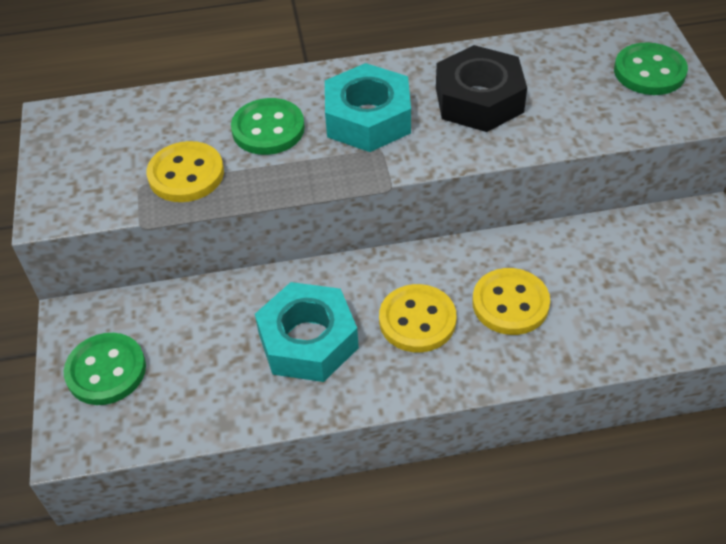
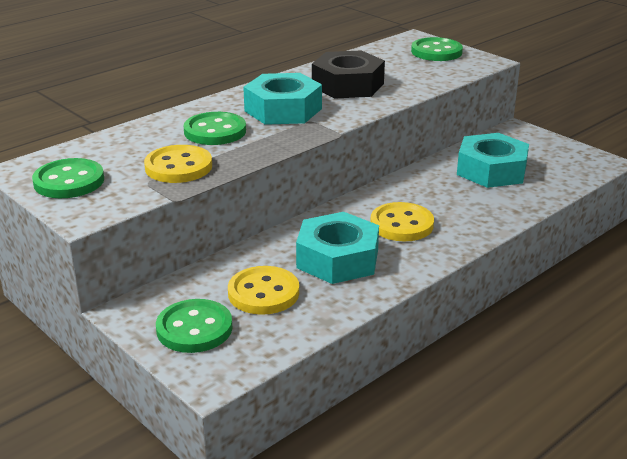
camera: 35 degrees left, 20 degrees down
yellow button [472,268,550,335] -> yellow button moved to [228,266,299,315]
none -> green button [32,158,104,198]
none -> turquoise nut [457,133,529,188]

